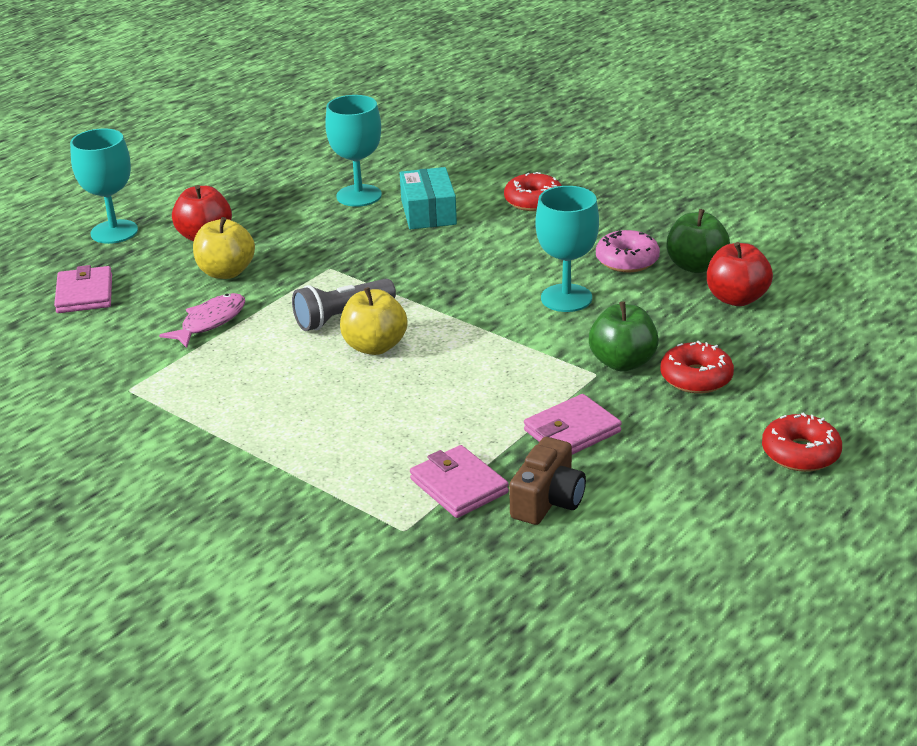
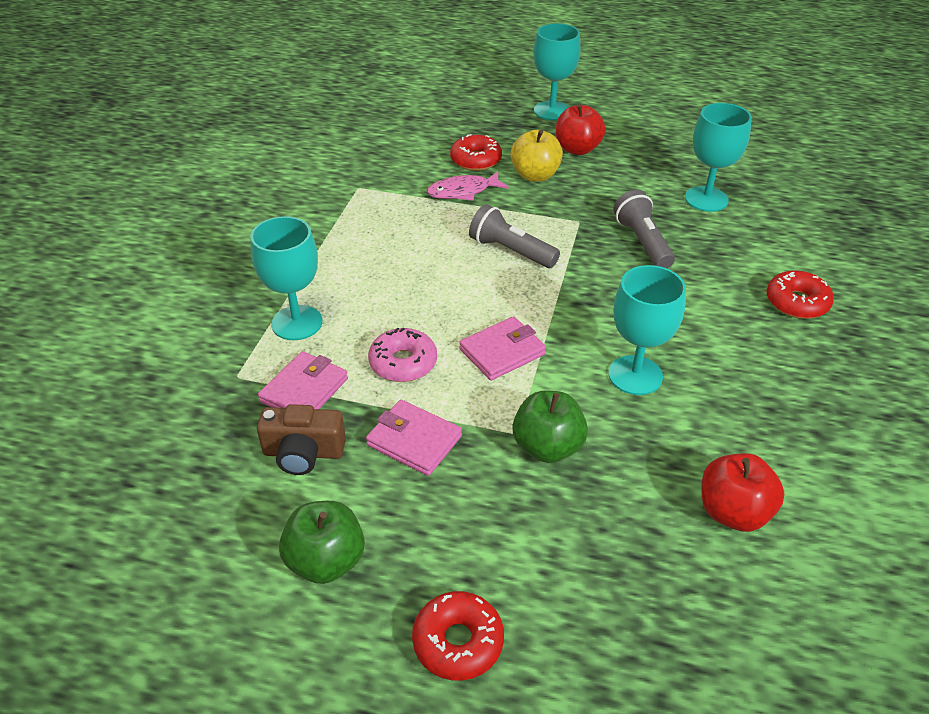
camera: 65 degrees right, 10 degrees up
pink wallet [54,265,112,313] -> pink wallet moved to [459,316,546,381]
pink fish [159,293,245,348] -> pink fish turned 150 degrees clockwise [427,171,509,201]
yellow apple [340,287,407,355] -> none
turquoise box [400,167,457,229] -> none
pink donut [596,230,660,272] -> pink donut moved to [368,328,437,382]
red donut [660,341,734,394] -> red donut moved to [450,134,502,171]
green apple [667,209,730,273] -> green apple moved to [279,501,365,584]
none -> turquoise goblet [250,216,323,340]
none -> grey flashlight [613,190,675,268]

